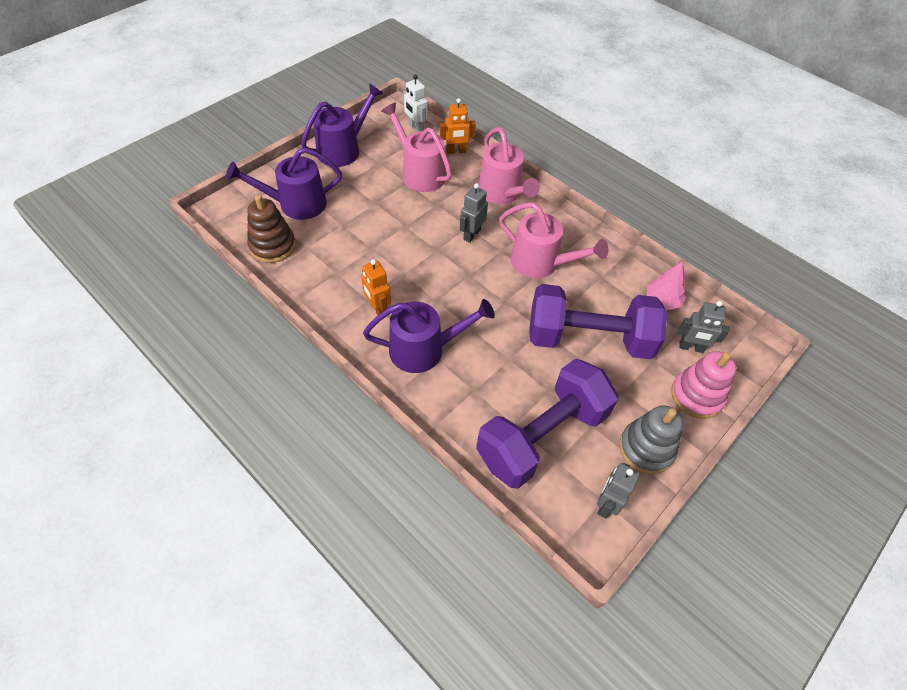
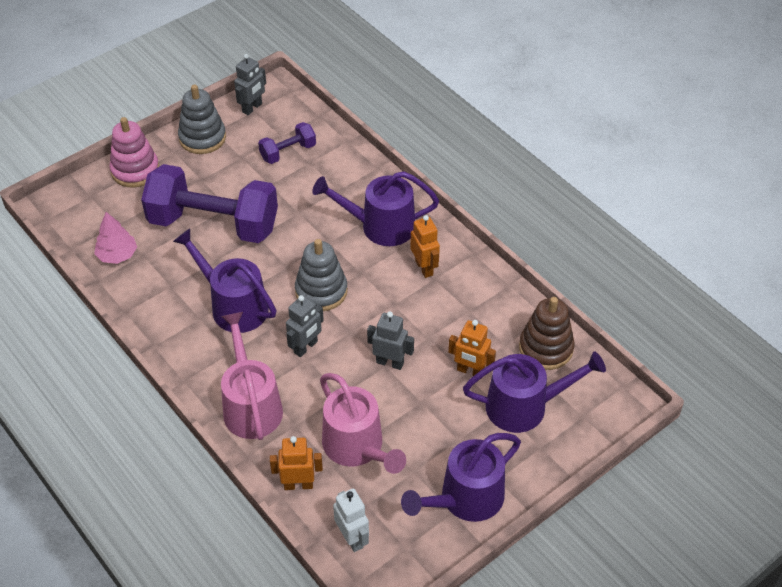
camera: 170 degrees left, 5 degrees down
purple dumbbell [476,359,618,489] -> purple dumbbell [258,122,316,164], size x0.46
pink watering can [499,203,608,278] -> purple watering can [173,229,276,333]
grey robot [678,301,730,353] -> grey robot moved to [367,311,414,370]
none -> grey stacking toy [295,239,348,311]
none -> orange robot [448,320,496,379]

